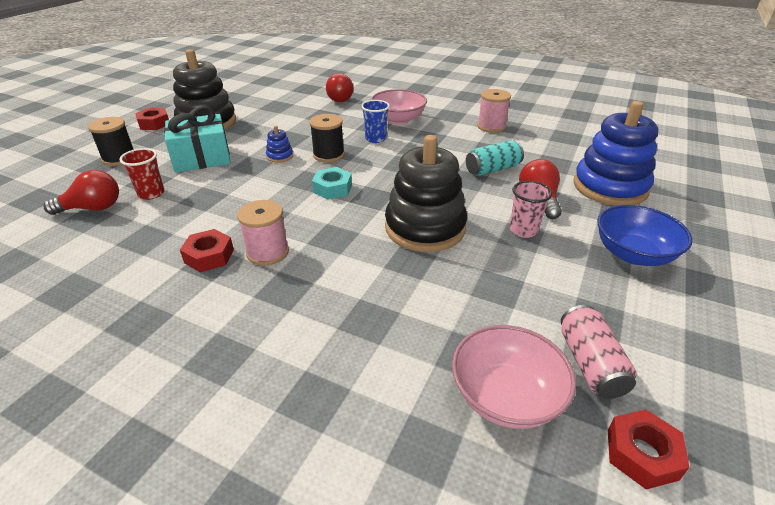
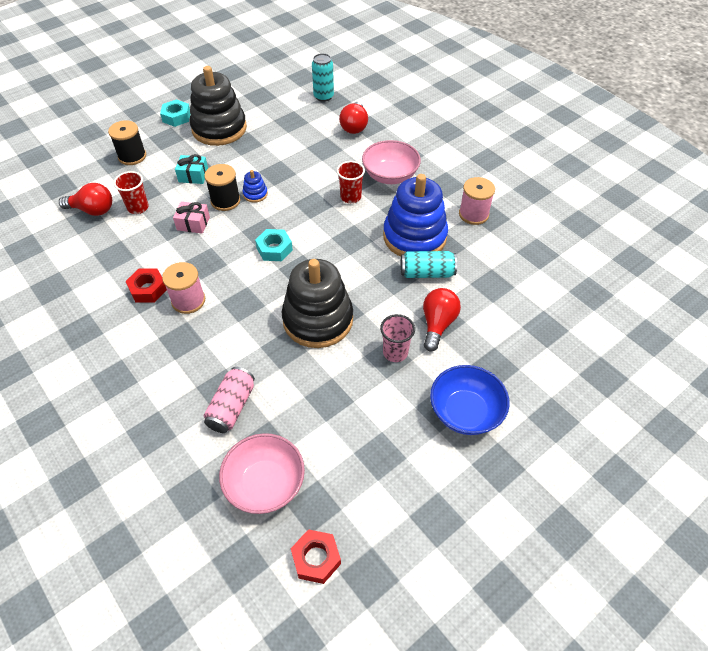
camera: 25 degrees right, 15 degrees up
red nut [135,108,169,130] -> turquoise nut [160,99,190,127]
turquoise gift [164,106,231,172] -> turquoise gift [175,154,208,184], size x0.54
black spool [310,114,345,162] -> black spool moved to [204,164,241,211]
blue cup [361,100,390,143] -> red cup [337,161,365,203]
pink can [561,305,637,399] -> pink can moved to [204,367,255,433]
blue stacking toy [573,101,658,206] -> blue stacking toy moved to [383,174,448,257]
none -> pink gift [173,201,210,234]
none -> turquoise can [312,53,334,102]

